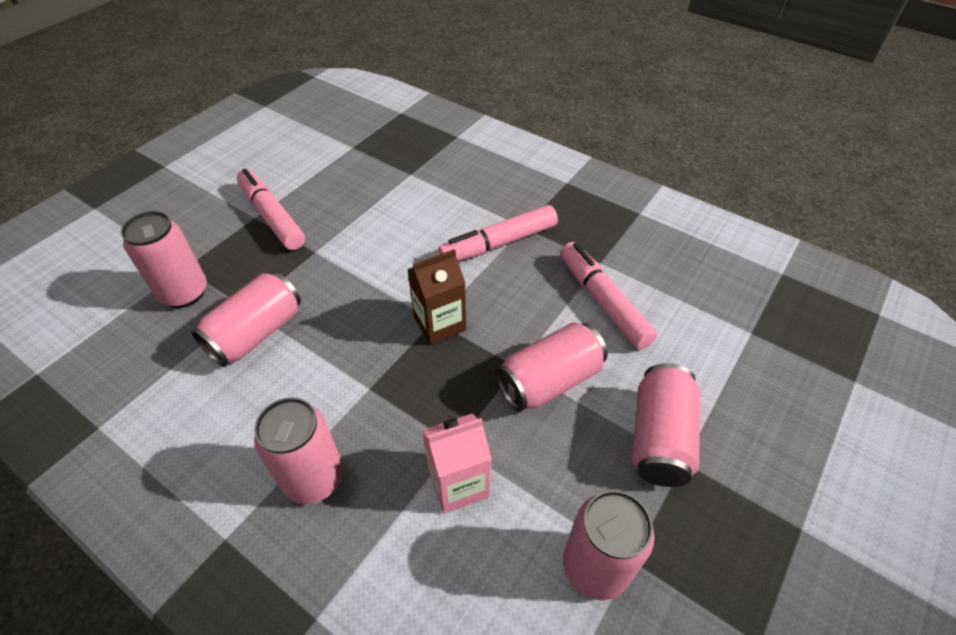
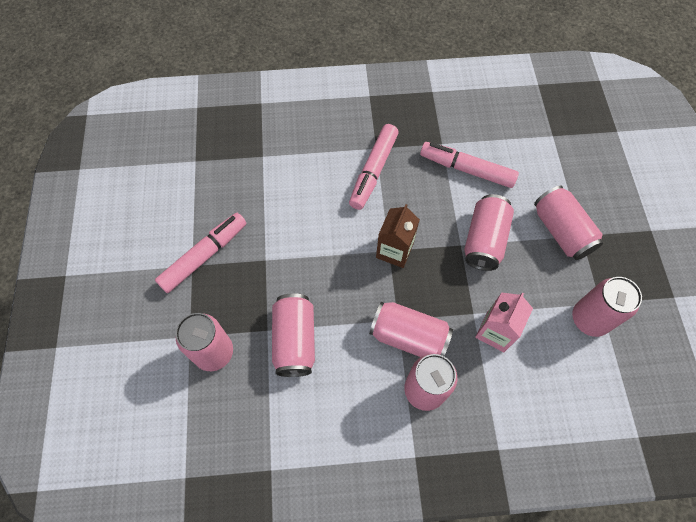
camera: 40 degrees left, 15 degrees up
pink marker [237,169,305,250] -> pink marker turned 120 degrees clockwise [155,213,246,293]
none -> pink can [369,302,453,357]

